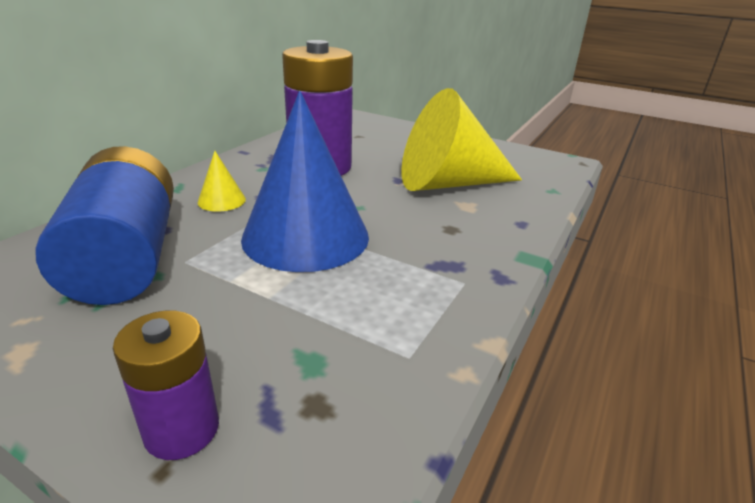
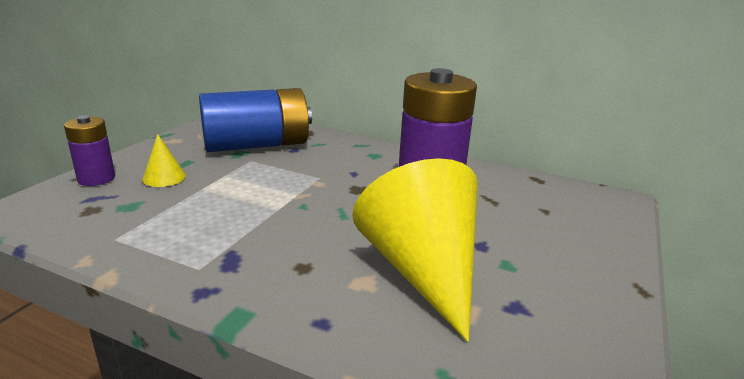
camera: 85 degrees right, 5 degrees down
yellow cone [198,151,246,212] -> yellow cone moved to [142,134,186,187]
blue cone [241,91,369,272] -> none

